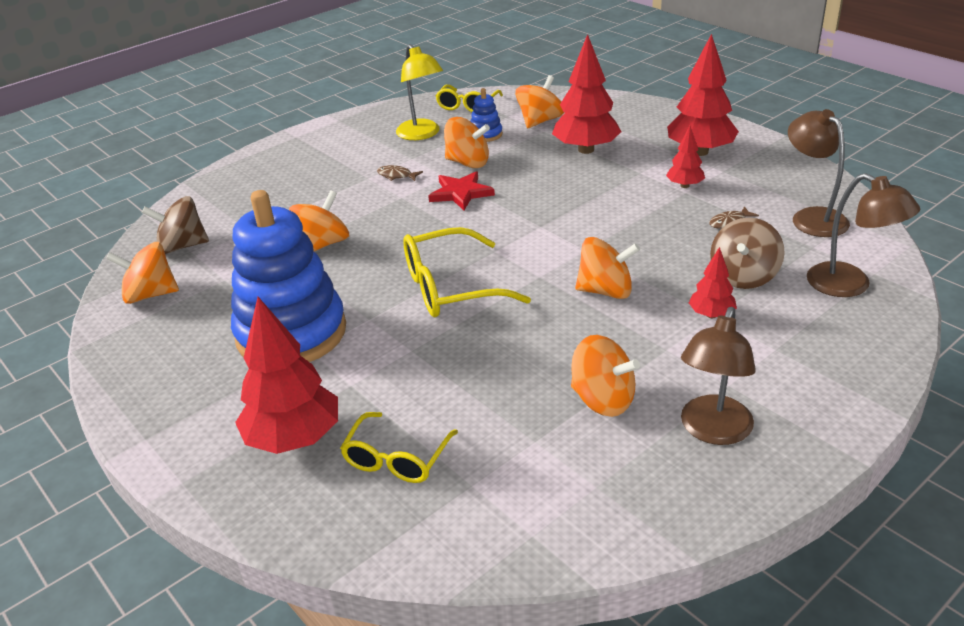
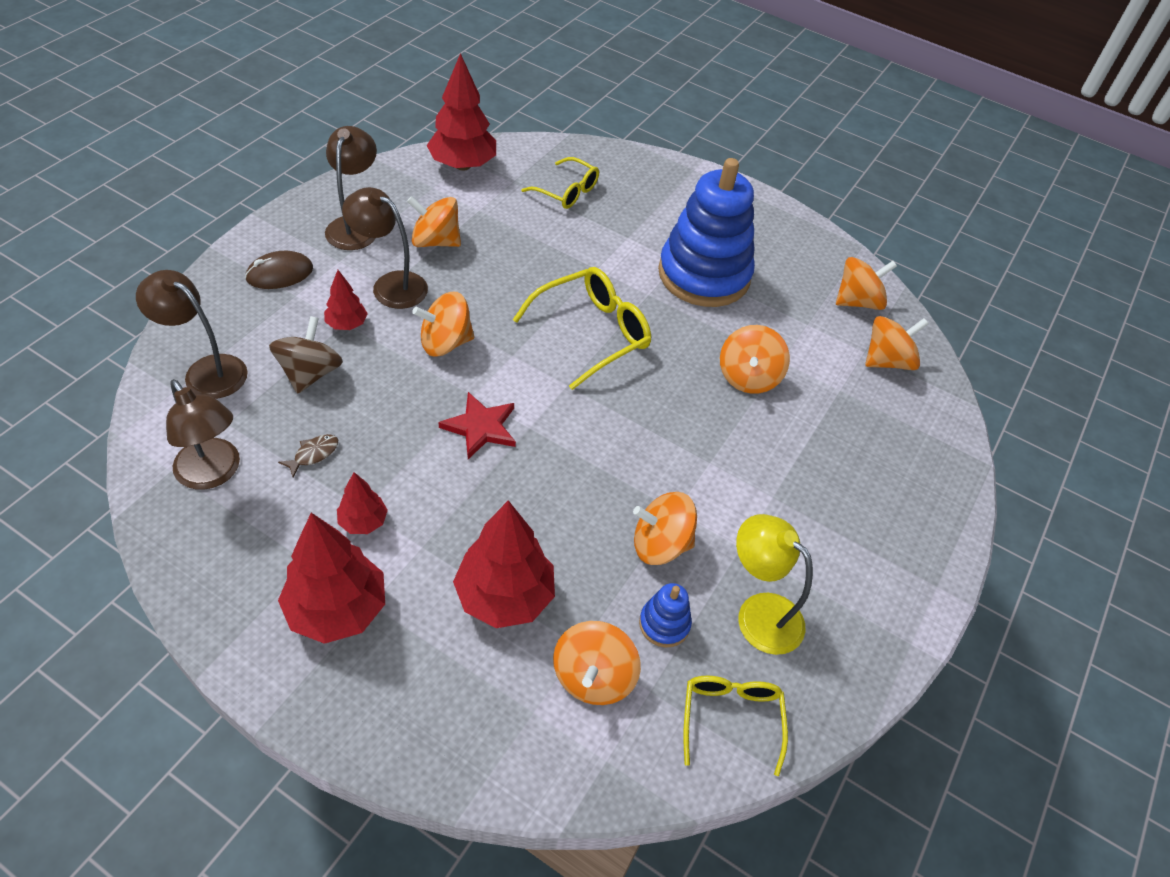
camera: 155 degrees right, 15 degrees up
brown spinning top [142,196,209,254] -> orange spinning top [865,316,929,370]
red tree [235,297,338,454] -> red tree moved to [426,53,496,170]
yellow glasses [340,412,458,483] -> yellow glasses turned 120 degrees clockwise [521,157,599,209]
brown fish [377,165,423,181] -> none
red star [428,171,495,210] -> red star moved to [438,392,516,459]
none -> brown mouse [245,251,313,289]
none -> brown lamp [342,187,428,309]

